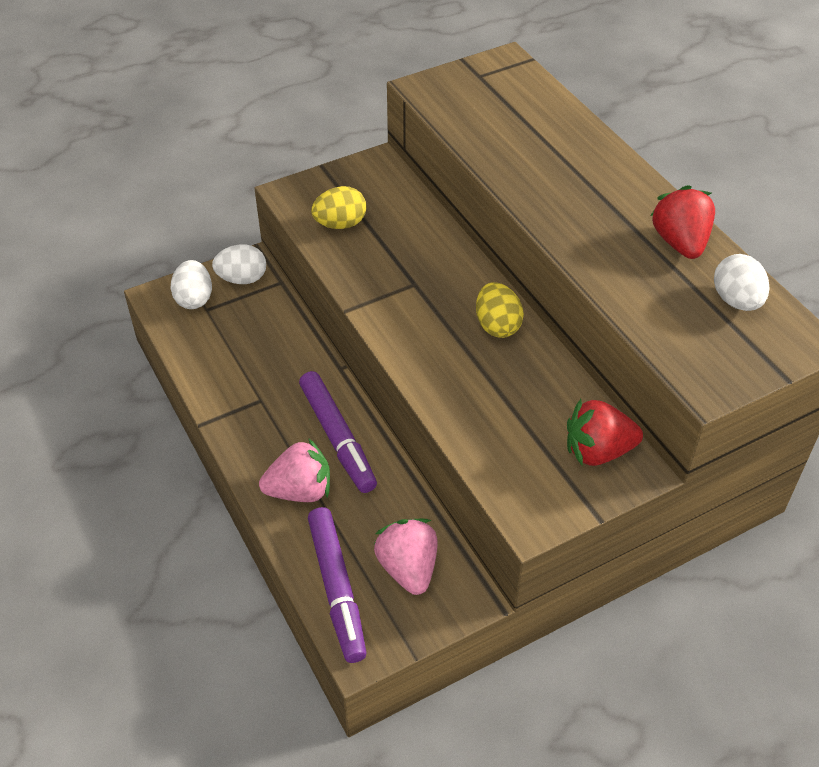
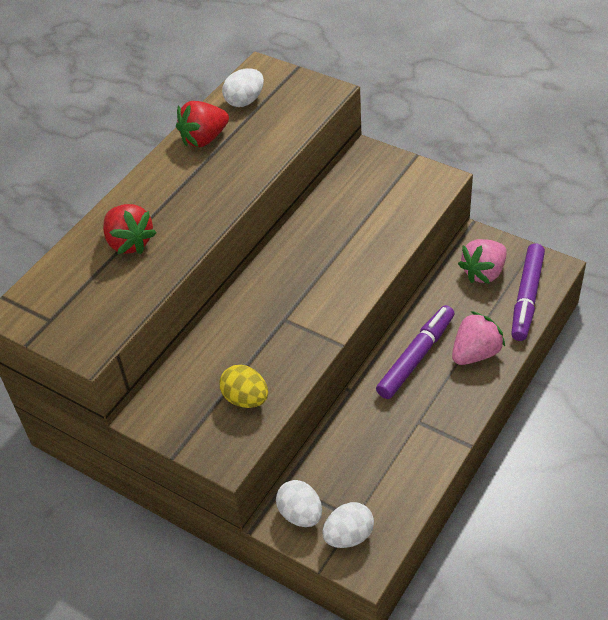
camera: 115 degrees left, 0 degrees up
pink strawberry [259,438,330,502] -> pink strawberry turned 90 degrees clockwise [452,311,505,365]
purple marker [308,507,367,663] -> purple marker turned 150 degrees clockwise [511,244,545,341]
yellow egg [476,282,524,338] -> none
red strawberry [567,399,643,466] -> red strawberry moved to [103,204,157,254]

